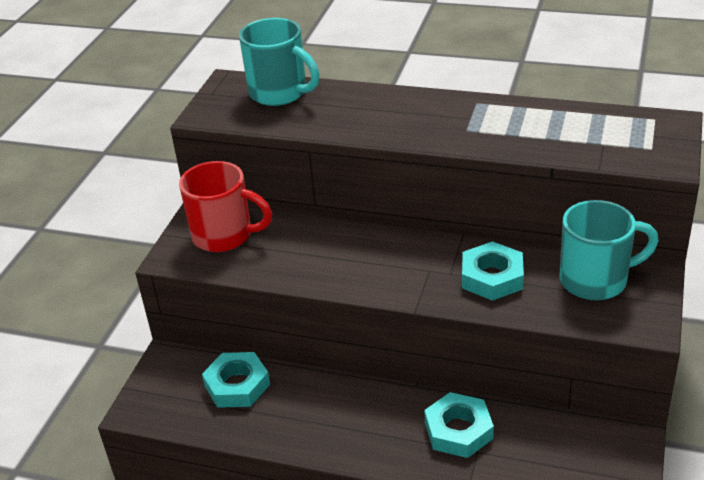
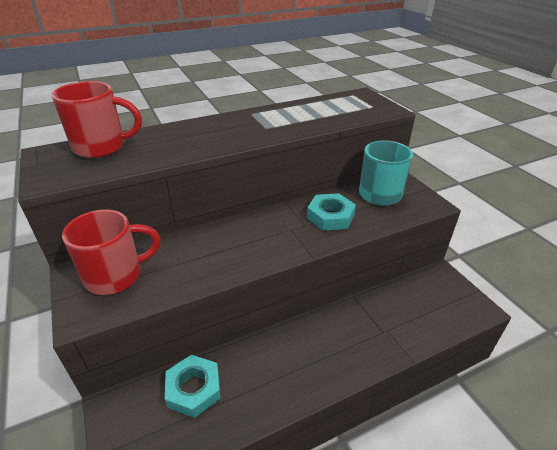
camera: 45 degrees left, 0 degrees up
turquoise mug [239,18,320,106] -> red mug [52,81,142,158]
turquoise nut [424,392,494,458] -> none

